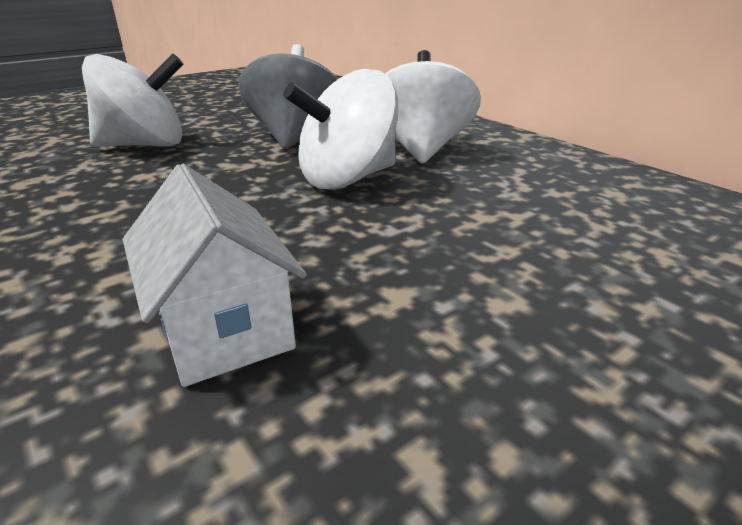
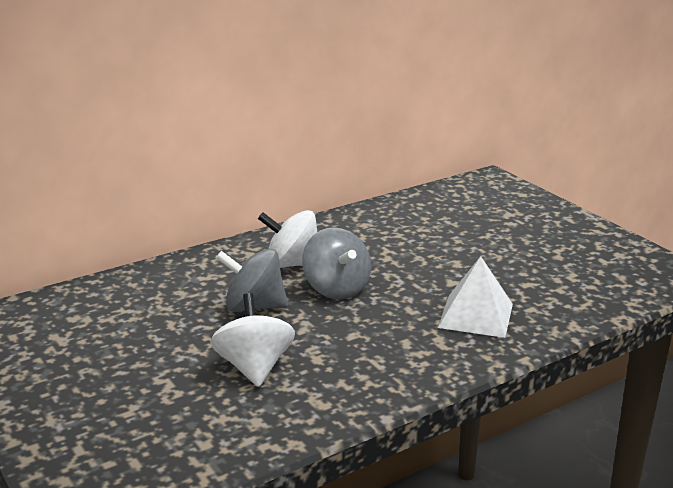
camera: 85 degrees left, 5 degrees down
white house [122,164,307,387] -> white pyramid [438,256,513,338]
white spinning top [283,69,398,190] -> grey spinning top [302,227,371,300]

